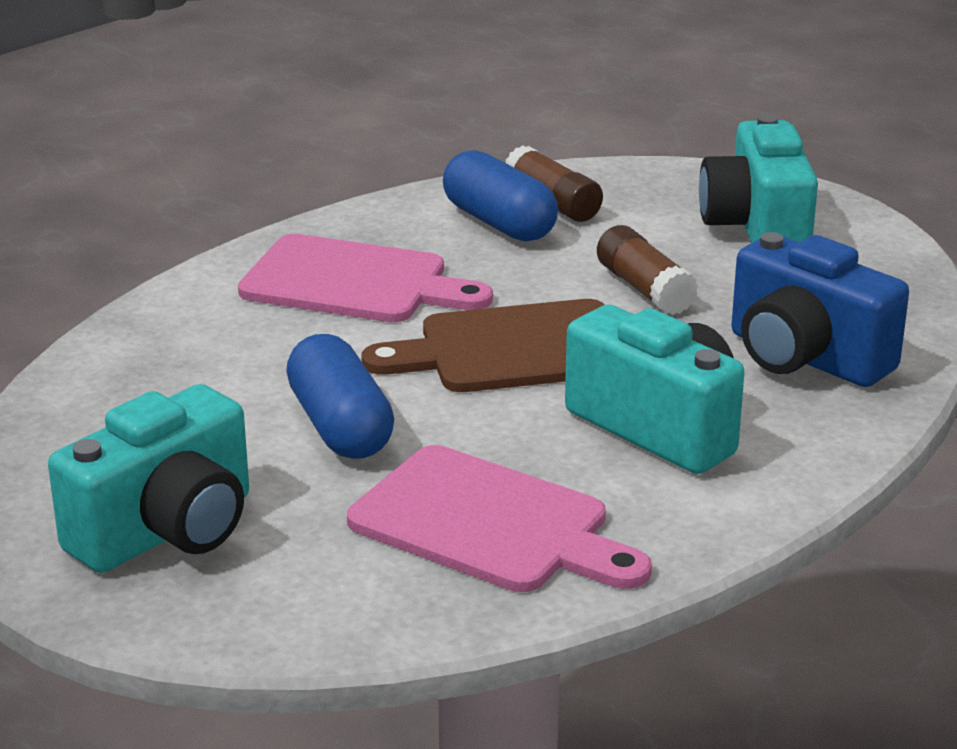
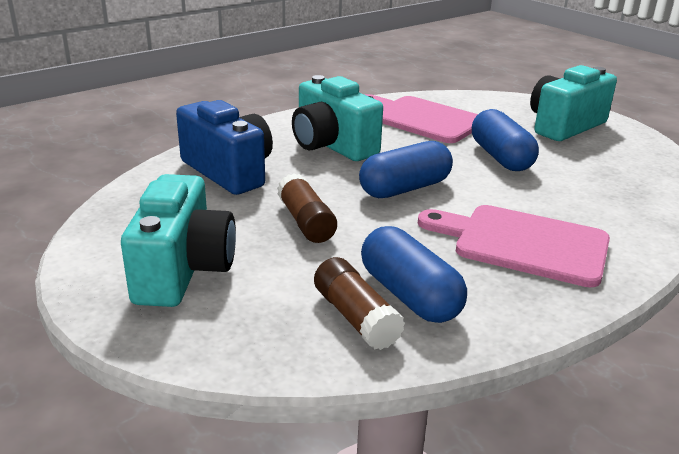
camera: 175 degrees left, 0 degrees up
brown cutting board [361,299,604,392] -> blue capsule [359,141,453,198]

